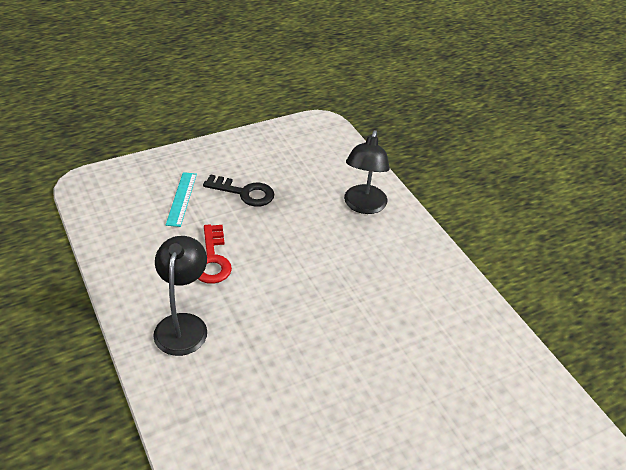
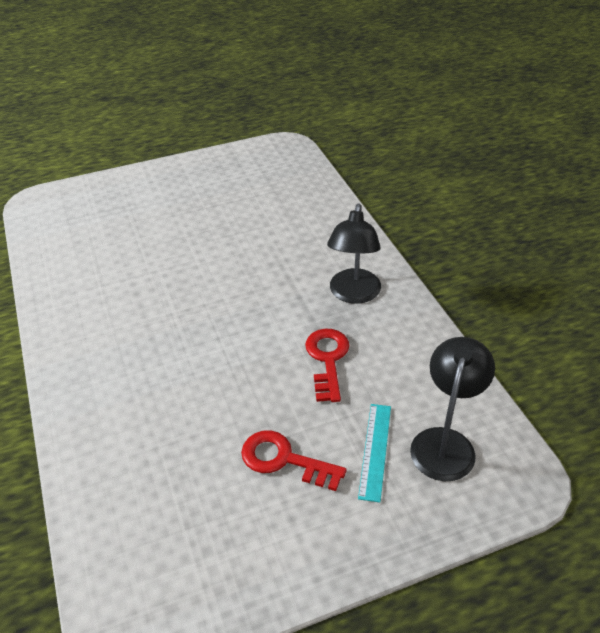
camera: 170 degrees left, 0 degrees up
black key [203,174,274,207] -> red key [241,430,346,491]
black lamp [344,130,390,214] -> black lamp moved to [410,337,495,481]

